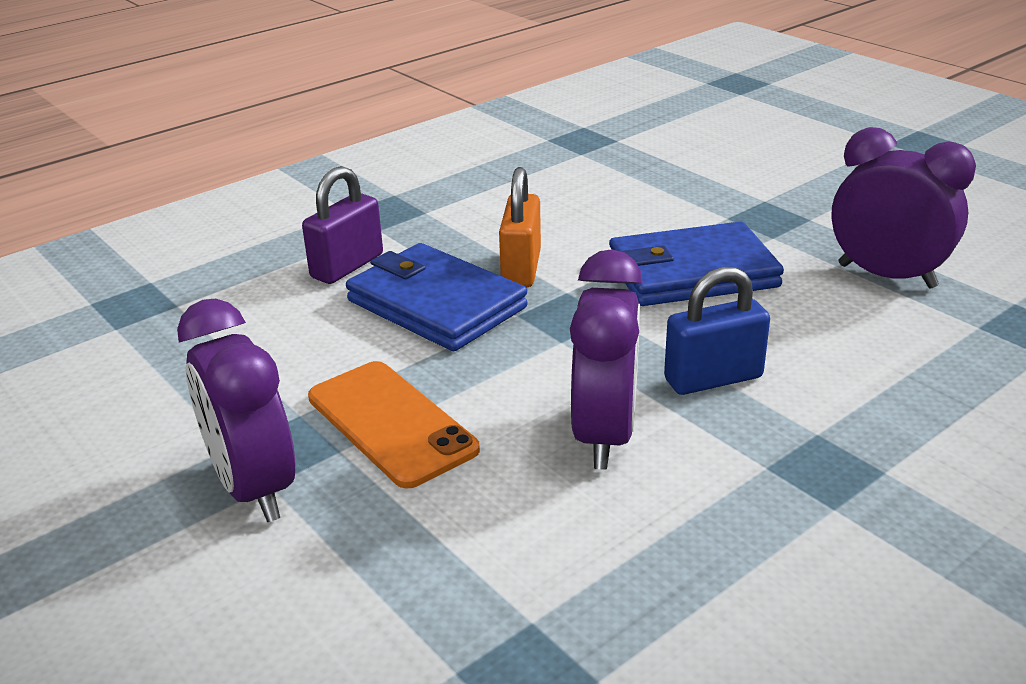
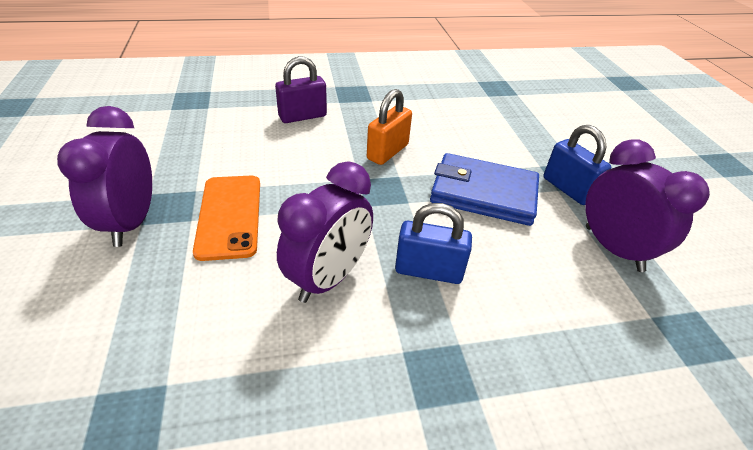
camera: 25 degrees right, 10 degrees up
blue wallet [346,243,528,351] -> none
none -> blue padlock [543,125,611,205]

